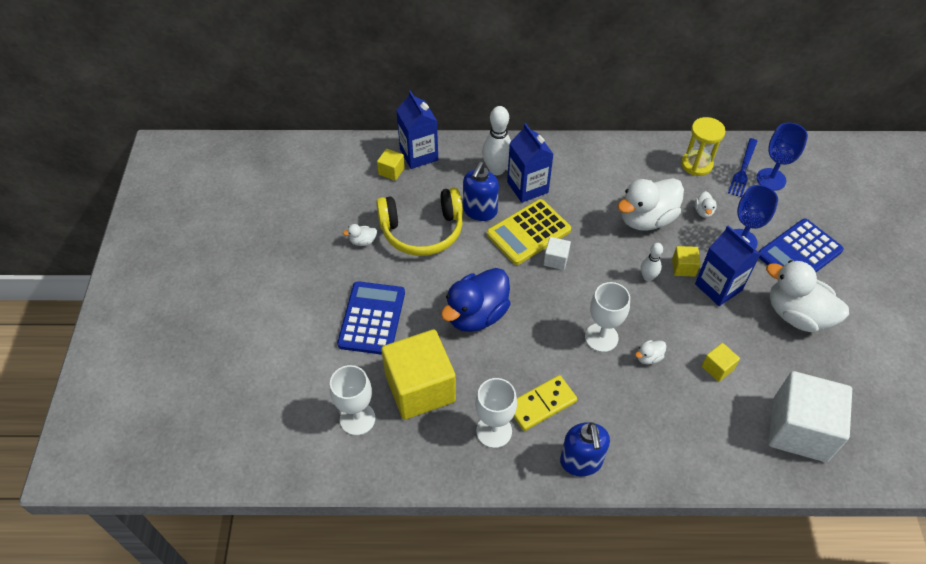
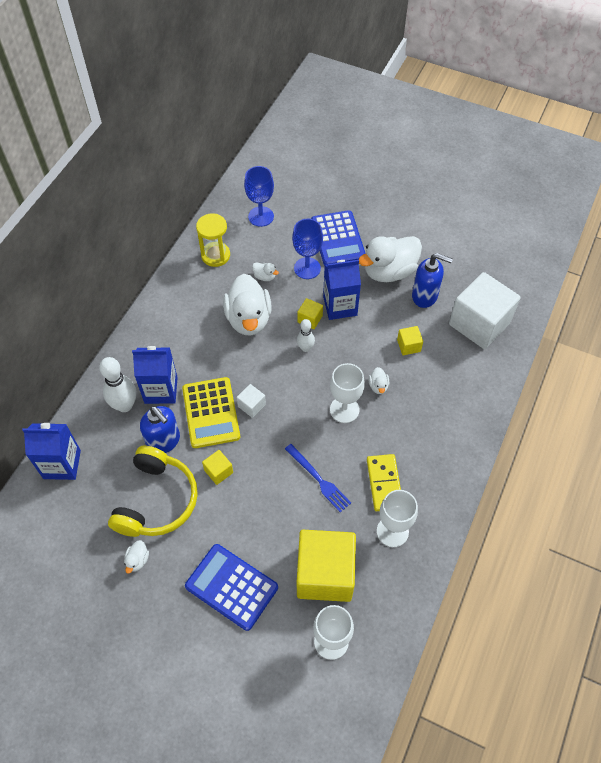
camera: 65 degrees left, 5 degrees up
yellow cube [377,149,405,181] -> yellow cube moved to [202,450,233,485]
blue duck [441,268,511,332] -> none
blue soap dispenser [560,422,610,476] -> blue soap dispenser moved to [412,253,453,308]
blue fork [728,138,757,197] -> blue fork moved to [285,444,351,512]

